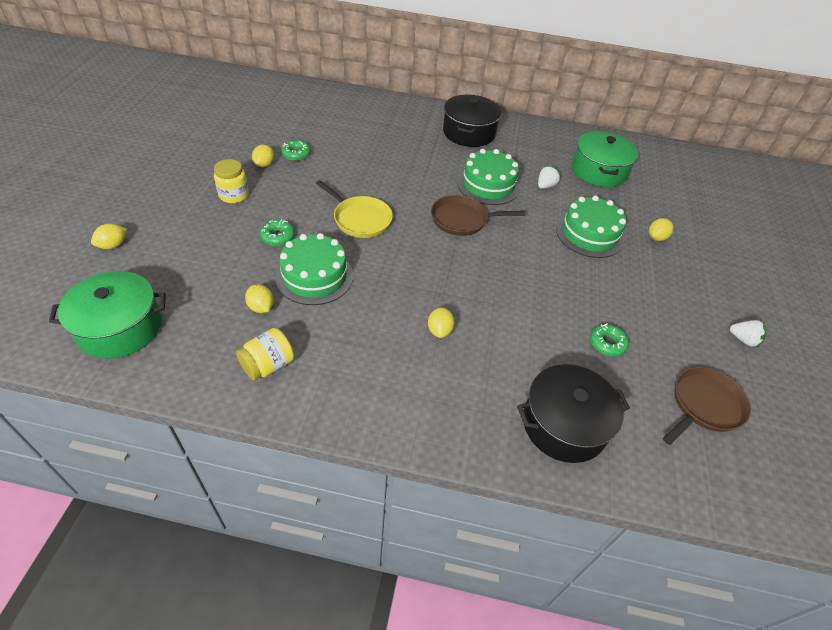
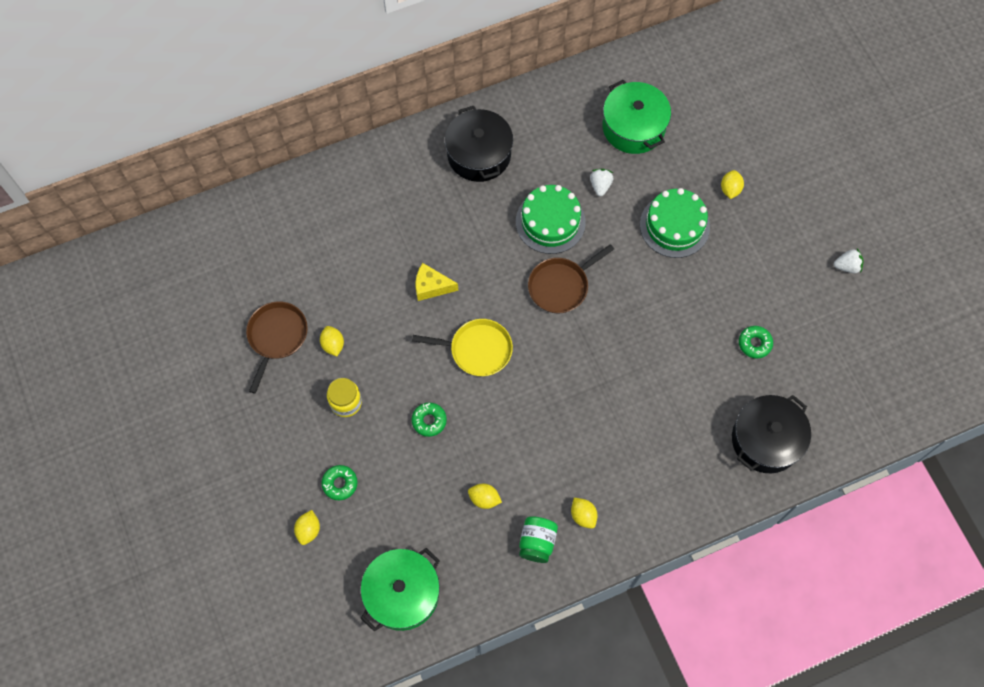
camera: 30 degrees left, 20 degrees up
yellow jar [236,328,294,381] -> green jar [519,516,558,563]
green cake [275,233,353,305] -> none
green donut [281,140,311,161] -> green donut moved to [322,465,358,500]
yellow lemon [428,307,455,338] -> yellow lemon moved to [571,498,598,529]
brown pan [663,367,751,445] -> brown pan moved to [246,302,308,394]
none -> yellow cheese [416,263,458,301]

